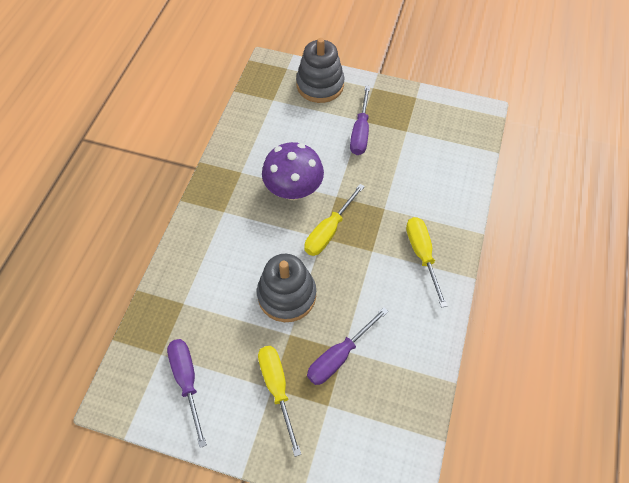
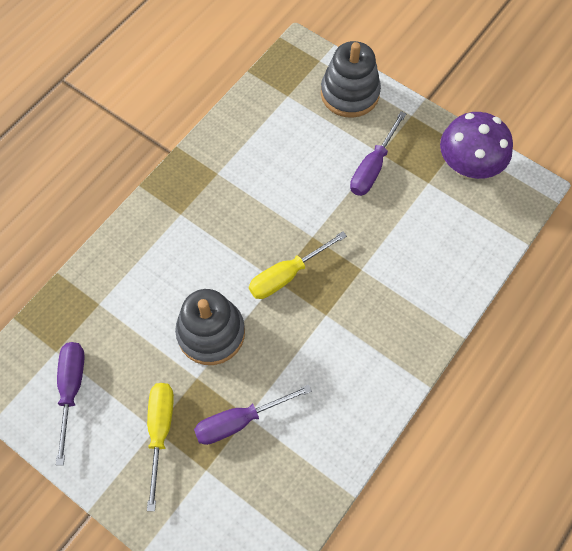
camera: 20 degrees right, 5 degrees up
purple mushroom [262,142,324,200] -> purple mushroom moved to [440,112,513,179]
yellow screwdriver [406,217,447,308] -> none

